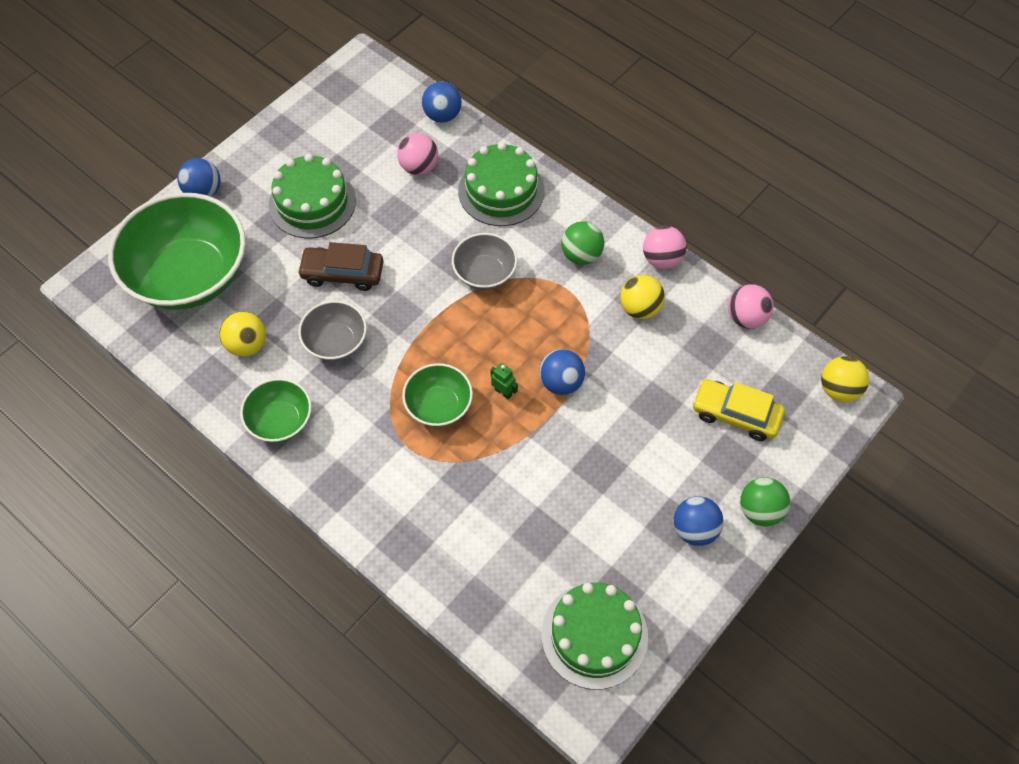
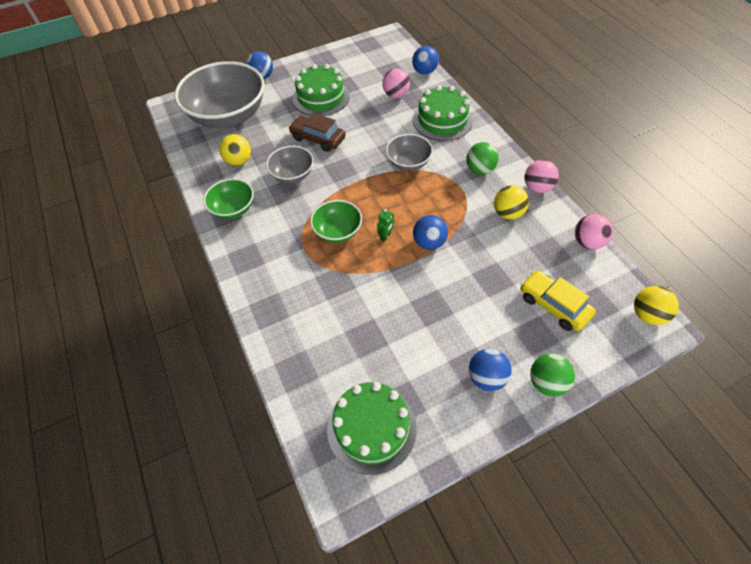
camera: 25 degrees right, 5 degrees down
green bowl [108,193,246,310] -> grey bowl [174,61,265,128]
green robot [490,363,518,399] -> green robot turned 60 degrees clockwise [377,209,394,242]

